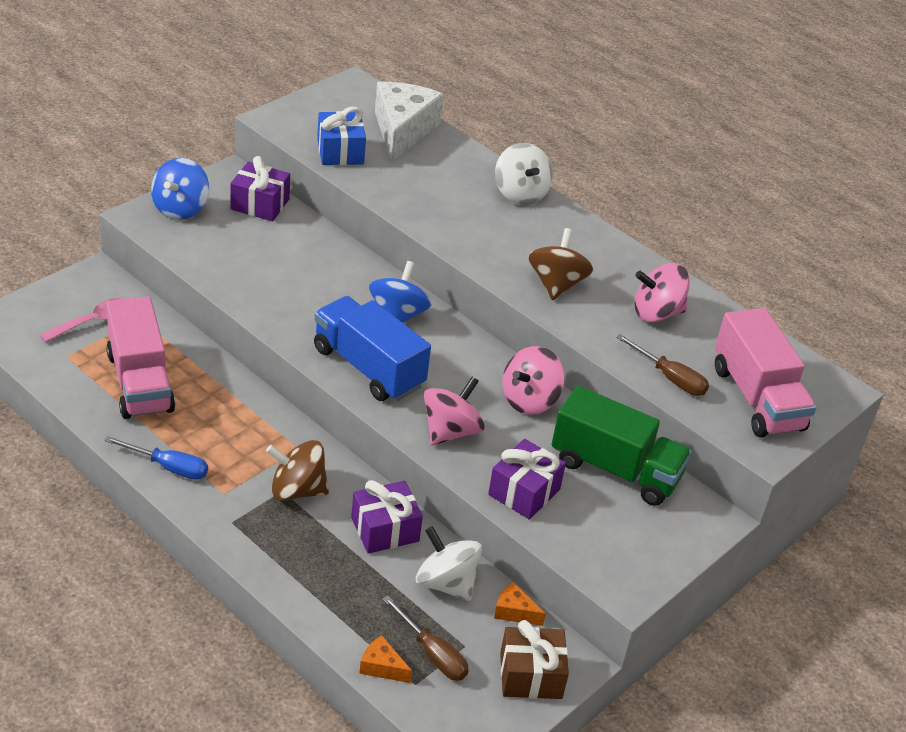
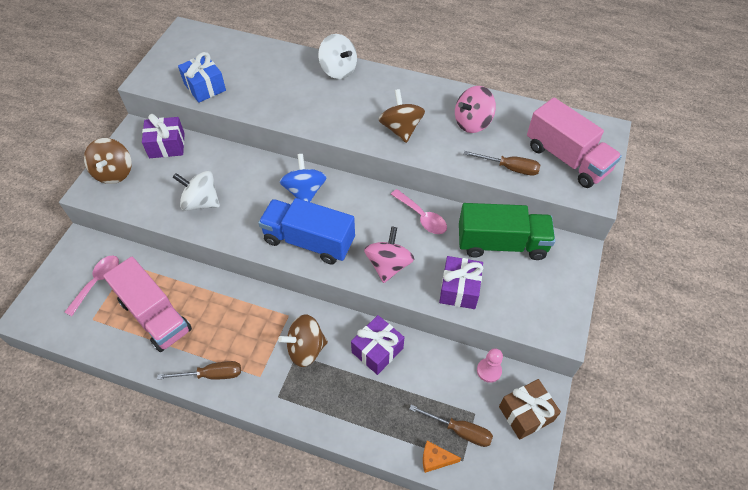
camera: 20 degrees left, 15 degrees up
blue screwdriver [104,436,208,480] -> brown screwdriver [157,361,241,380]
blue spinning top [151,158,209,220] -> brown spinning top [84,138,132,184]
white cheese [375,82,444,163] -> none
white spinning top [416,526,482,601] -> white spinning top moved to [173,171,220,211]
orange cheese [494,582,546,626] -> pink pawn [477,348,503,383]
pink spinning top [502,346,565,415] -> pink spoon [391,189,447,234]

